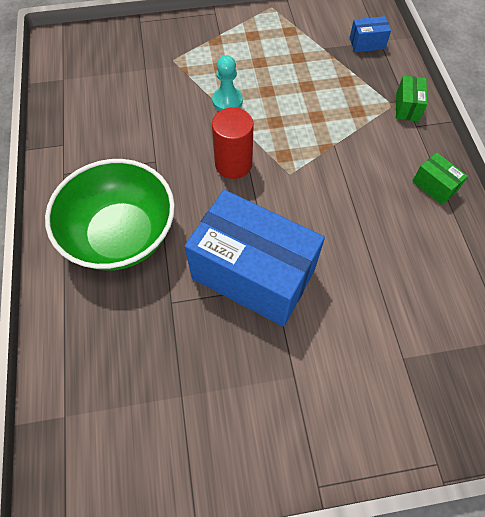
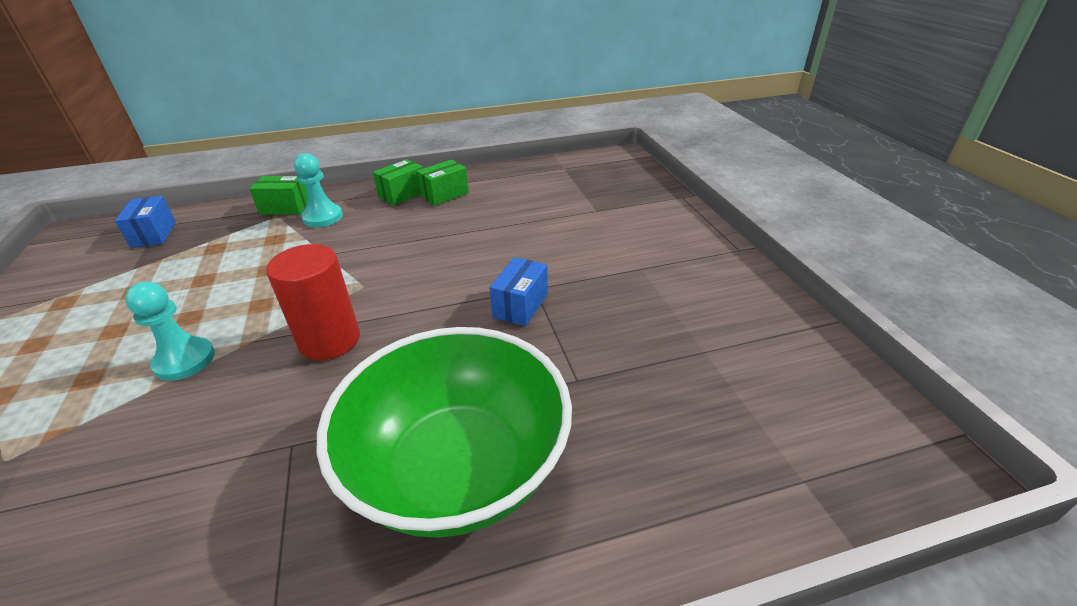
camera: 95 degrees left, 25 degrees down
blue box [185,190,325,326] -> blue box [489,257,548,326], size x0.40
none -> turquoise pawn [294,153,343,227]
none -> green box [417,160,469,206]

